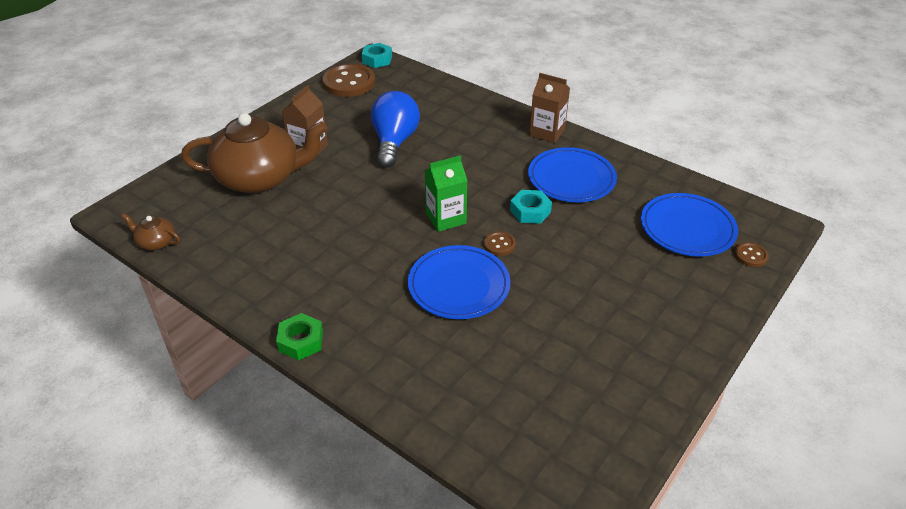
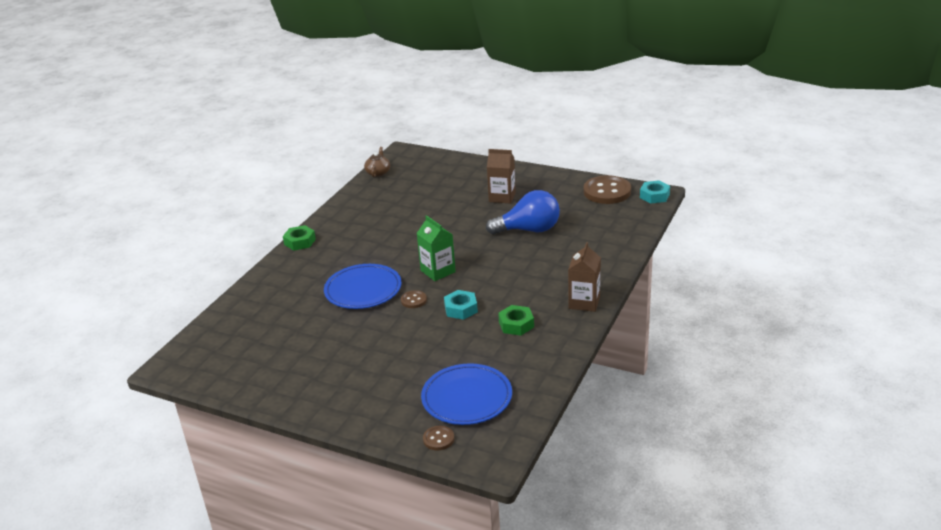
camera: 80 degrees right, 10 degrees down
brown teapot [181,113,327,193] -> none
blue plate [528,147,617,202] -> green nut [498,305,534,336]

